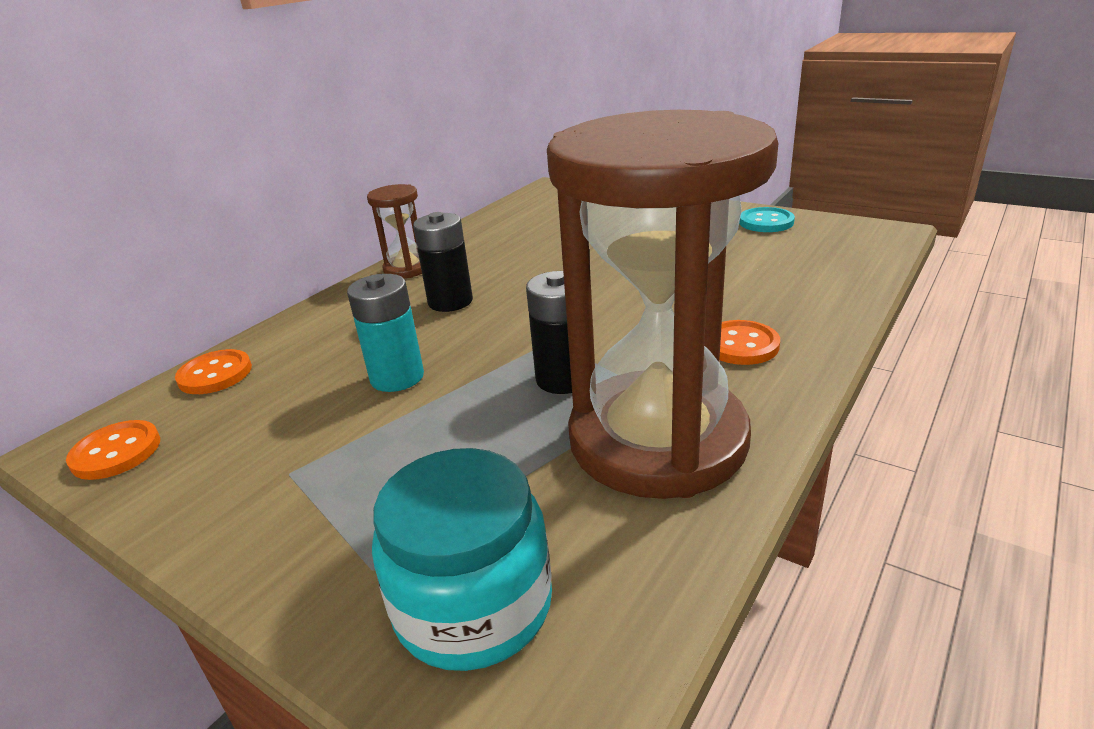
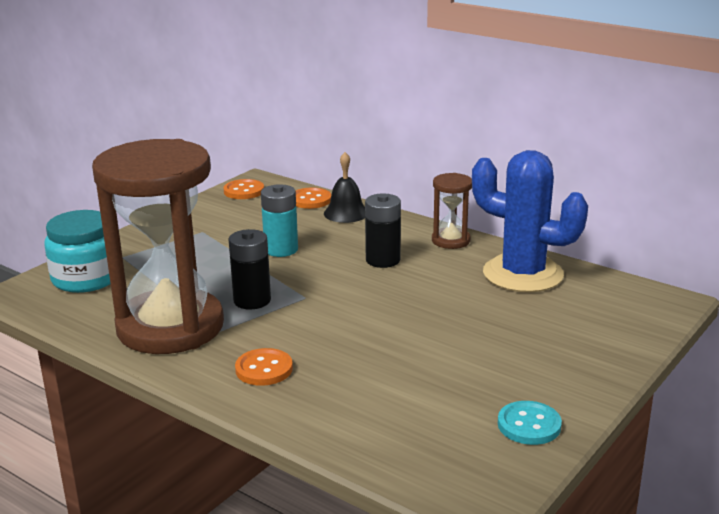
camera: 90 degrees right, 5 degrees down
none -> black bell [324,152,366,223]
none -> blue cactus [472,150,588,292]

